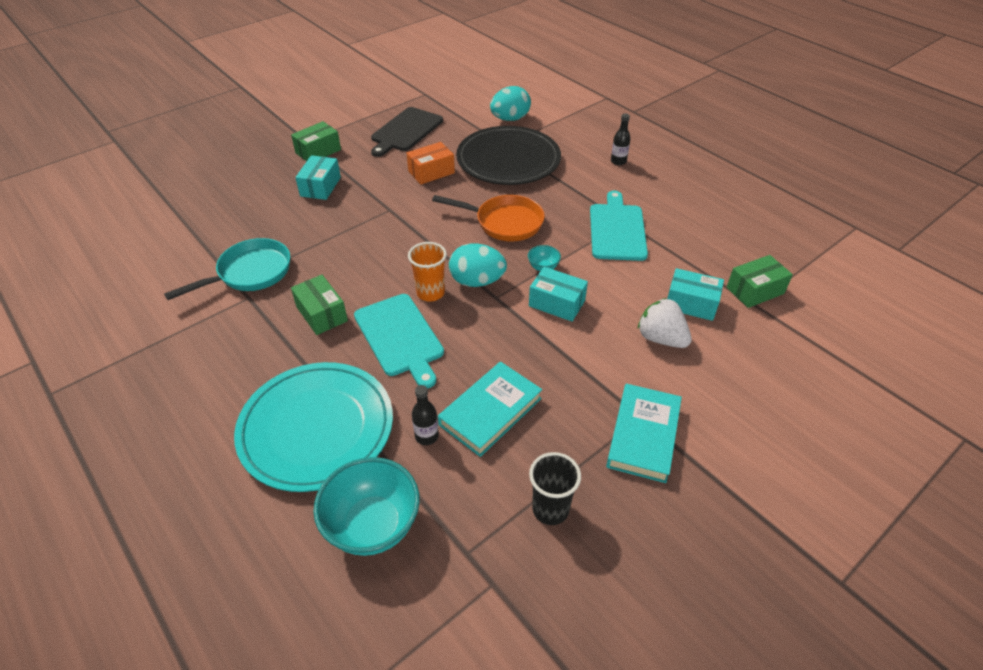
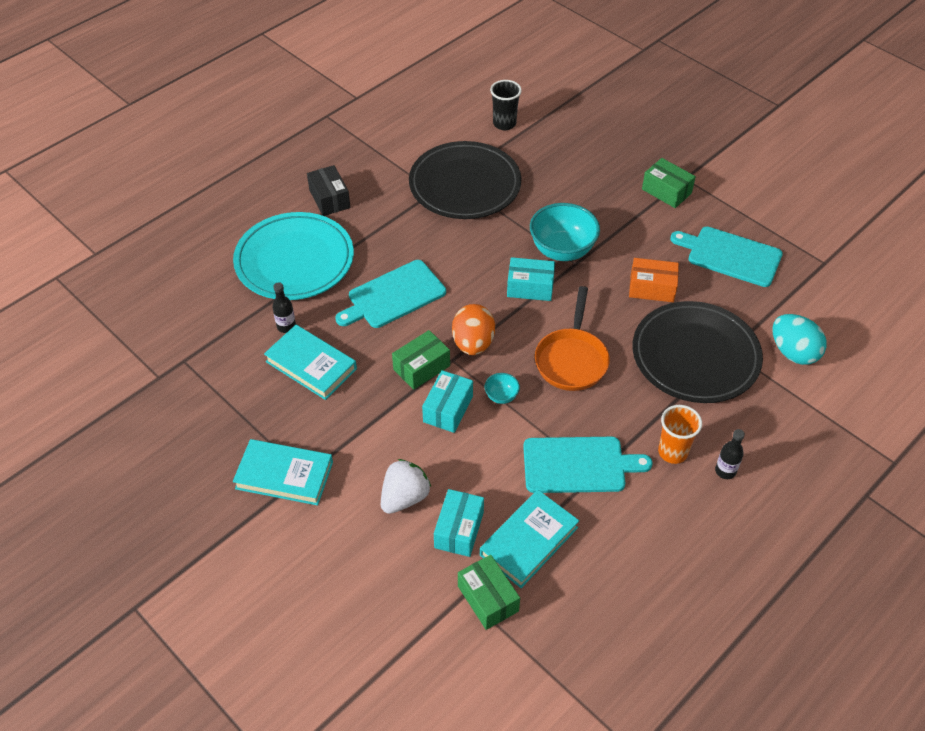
camera: 85 degrees right, 5 degrees up
turquoise pan [164,238,290,300] -> black plate [409,141,521,219]
green box [291,275,348,335] -> green box moved to [392,330,450,390]
turquoise box [295,155,341,200] -> turquoise box moved to [507,257,555,301]
turquoise bowl [314,457,420,556] -> turquoise bowl moved to [530,203,600,261]
black cutting board [371,107,443,157] -> turquoise cutting board [670,227,783,287]
orange box [407,142,455,185] -> orange box turned 45 degrees counterclockwise [629,258,679,302]
orange cup [408,242,447,302] -> orange cup moved to [658,405,702,464]
turquoise egg [449,243,507,287] -> orange egg [452,304,495,355]
black cup [529,452,581,525] -> black cup moved to [490,80,522,130]
none -> black box [307,165,350,216]
none -> turquoise book [480,490,579,588]

